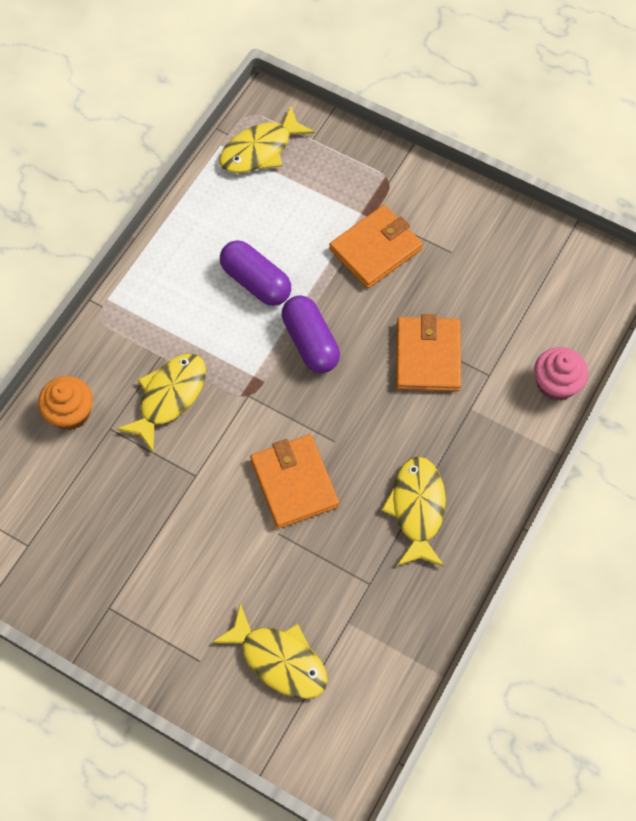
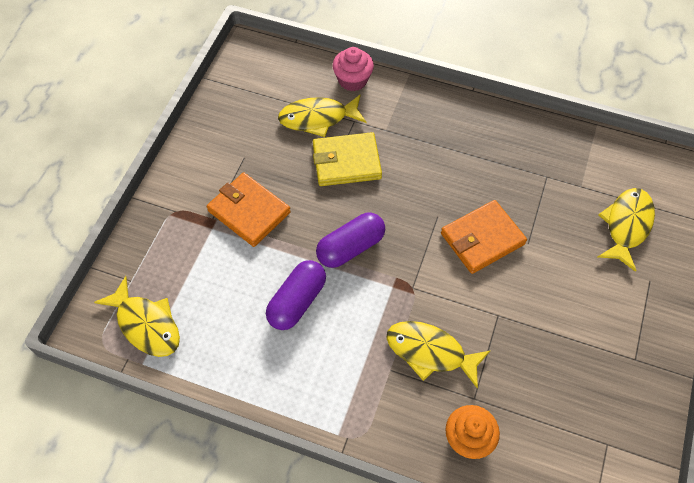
camera: 100 degrees left, 5 degrees down
yellow fish [381,456,446,567] -> yellow fish moved to [278,95,366,137]
orange wallet [396,314,461,392] -> yellow wallet [313,132,382,186]

